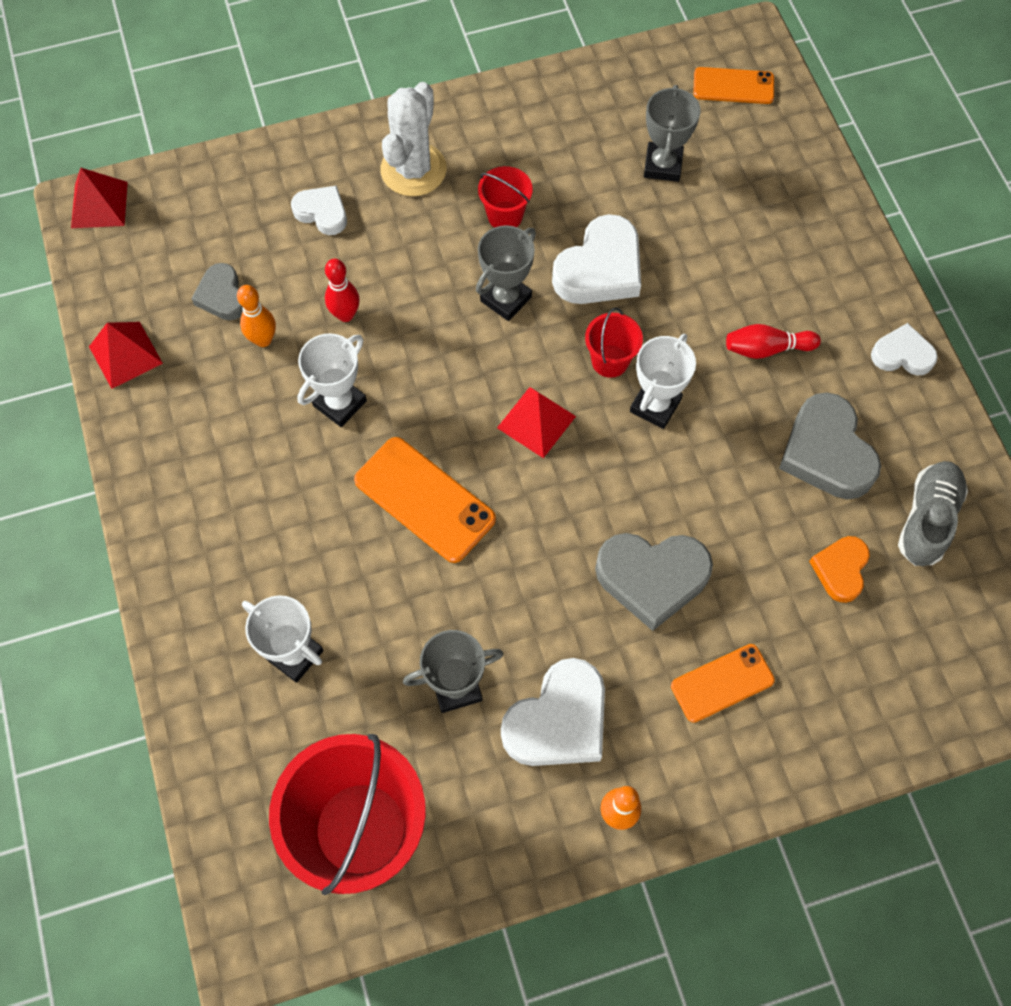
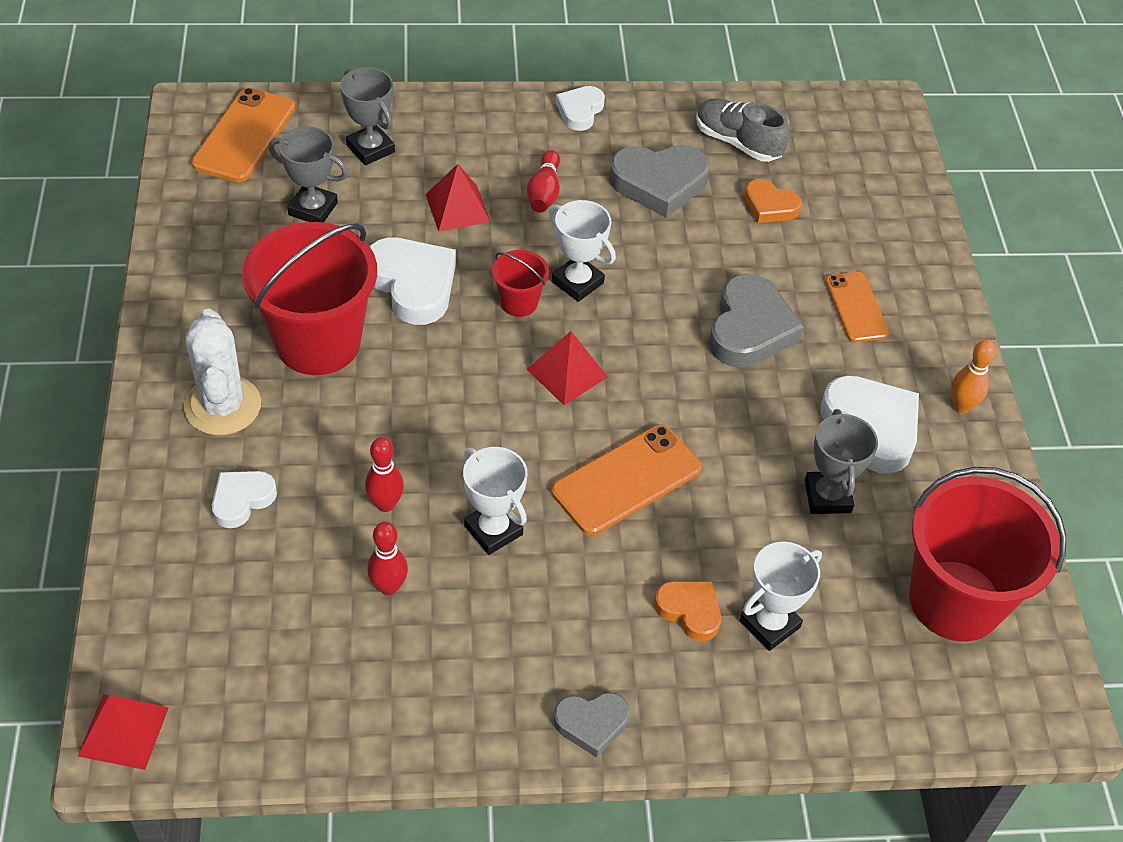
camera: 80 degrees left, 15 degrees down
red pyramid [89,322,163,389] -> red pyramid moved to [425,164,491,231]
grey heart [191,263,243,320] -> grey heart moved to [554,692,630,758]
orange bowling pin [237,285,276,347] -> red bowling pin [367,522,408,595]
white cactus [380,82,447,196] -> white cactus turned 45 degrees clockwise [184,309,261,435]
grey trophy [476,225,536,321] -> grey trophy moved to [340,67,395,165]
red bucket [478,166,533,228] -> red bucket [242,222,377,375], size x2.20
orange phone [693,67,774,104] -> orange phone [192,88,295,182], size x1.52
none -> orange heart [654,581,721,641]

